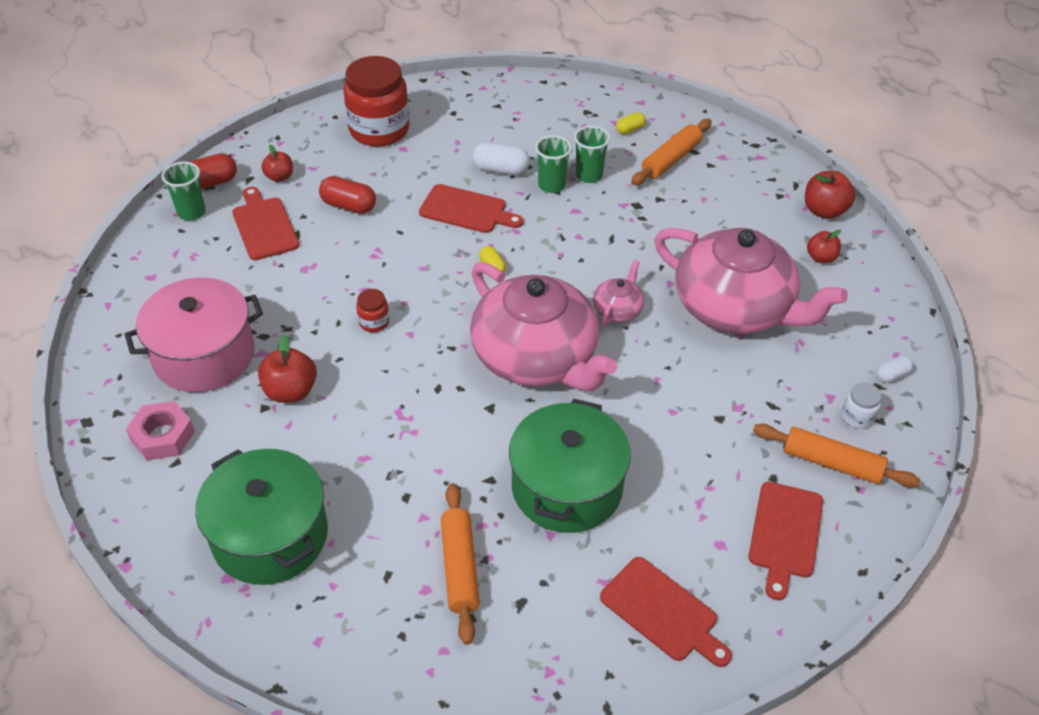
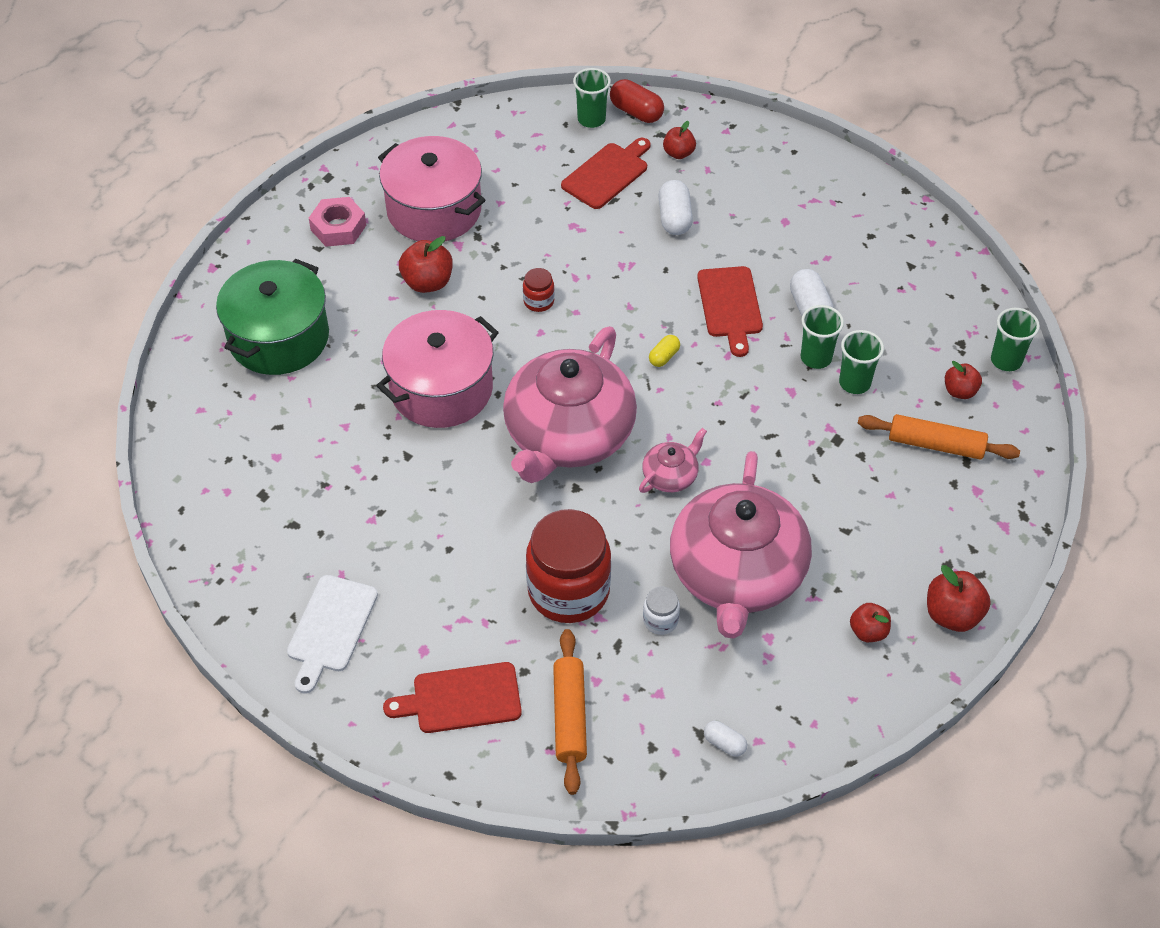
camera: 65 degrees right, 5 degrees up
red capsule [319,176,376,214] -> white capsule [658,180,693,235]
red jar [343,56,410,147] -> red jar moved to [526,509,611,623]
orange rolling pin [441,483,480,645] -> none
green pot [509,399,631,533] -> none
pink teapot [593,260,644,327] -> pink teapot turned 45 degrees counterclockwise [639,428,707,493]
red cutting board [600,557,732,667] -> white cutting board [287,575,378,694]
yellow capsule [616,112,646,134] -> red apple [945,361,982,399]
white jar [842,382,882,429] -> white jar moved to [643,586,680,635]
none -> pink pot [377,310,499,428]
none -> green cup [991,308,1040,371]

